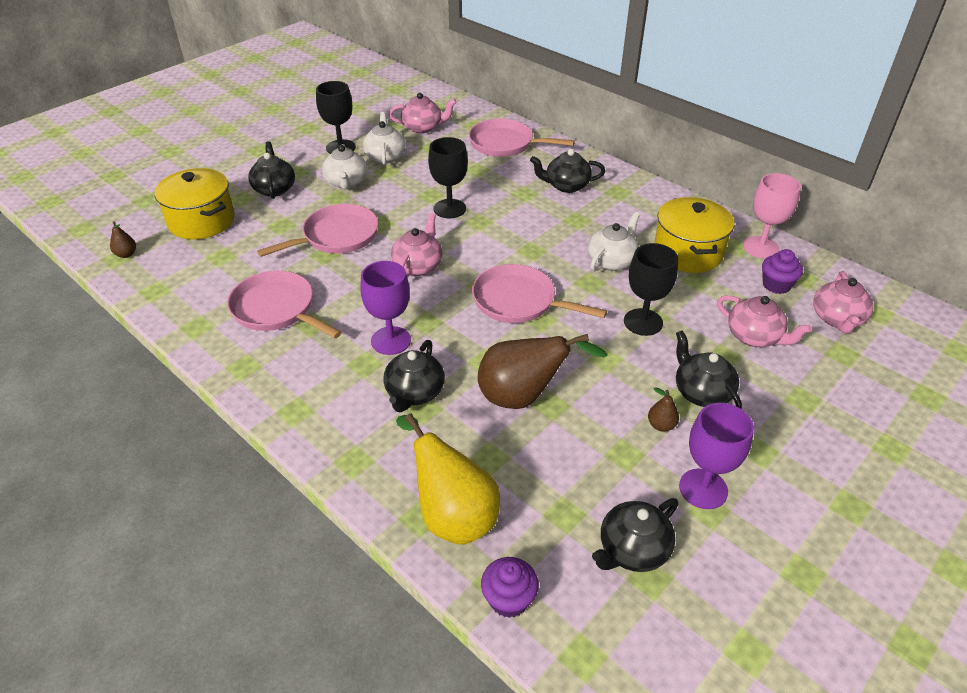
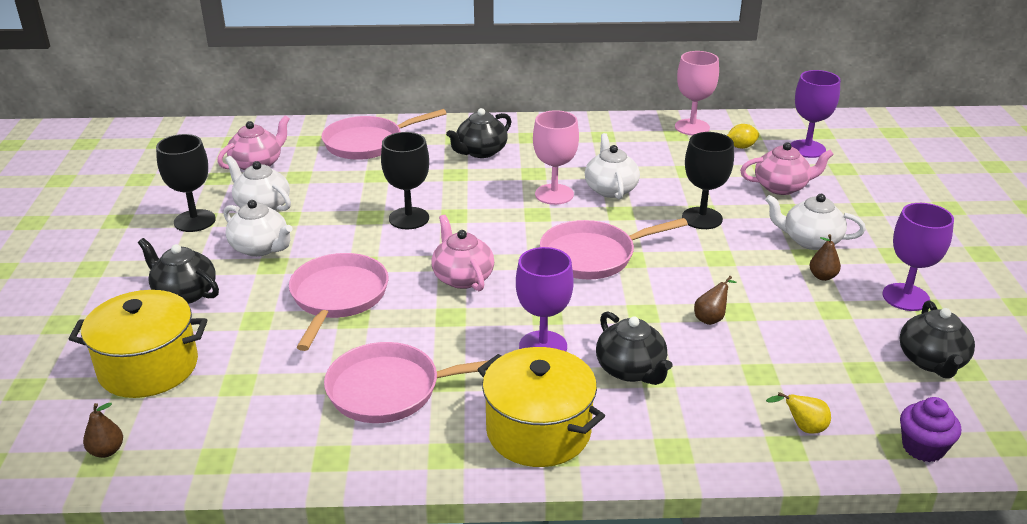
camera: 45 degrees left, 10 degrees down
yellow pear [396,413,500,545] -> yellow pear [766,392,831,434], size x0.43
brown pear [478,334,607,409] -> brown pear [694,276,737,325], size x0.43
yellow pot [654,197,734,273] -> yellow pot moved to [477,347,605,467]
black teapot [676,330,742,409] -> white teapot [765,194,866,250]
purple cupcake [762,249,803,294] -> yellow lemon [727,124,759,149]
pink teapot [813,271,873,333] -> purple goblet [790,70,840,158]
none -> pink goblet [533,110,579,205]

